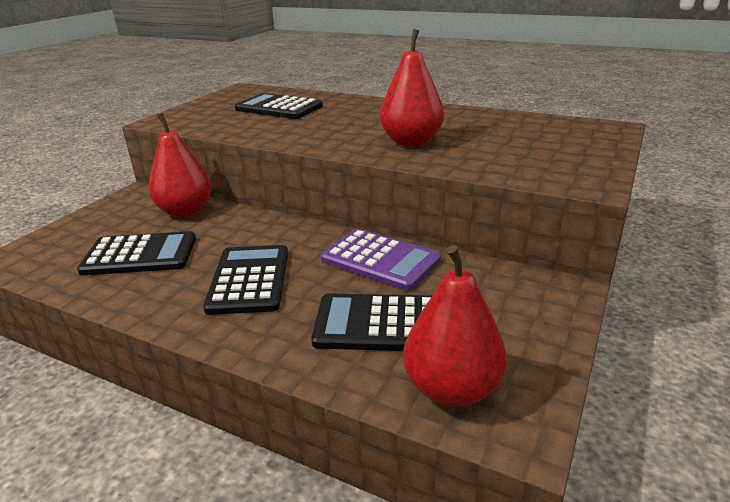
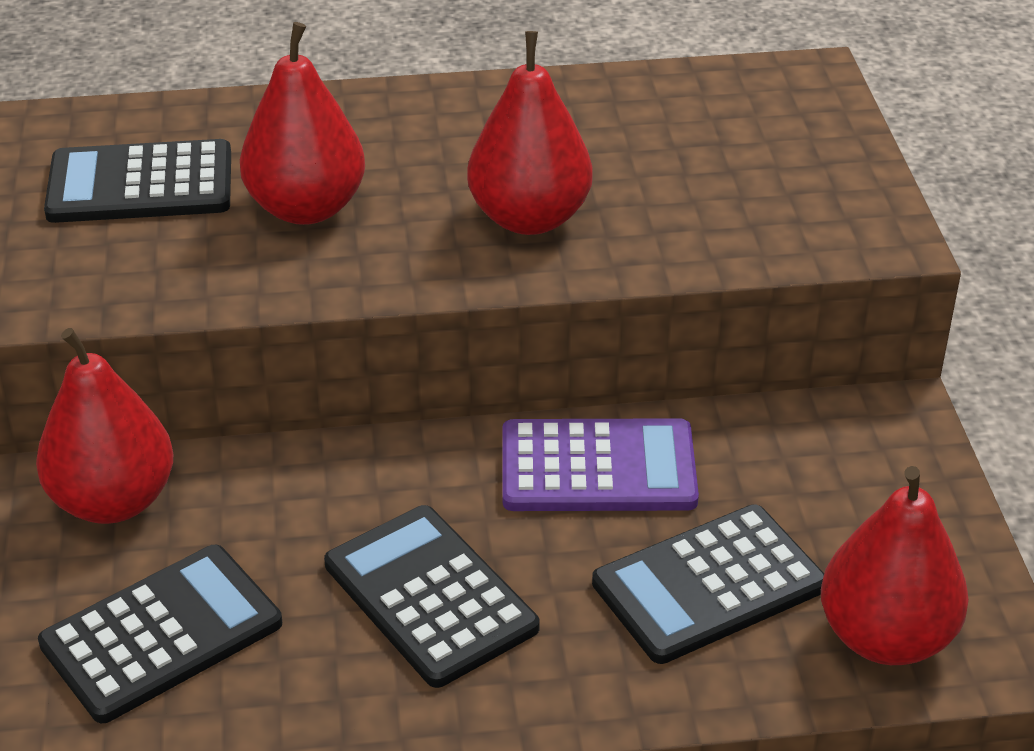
camera: 35 degrees left, 10 degrees up
none -> red pear [240,22,365,225]

